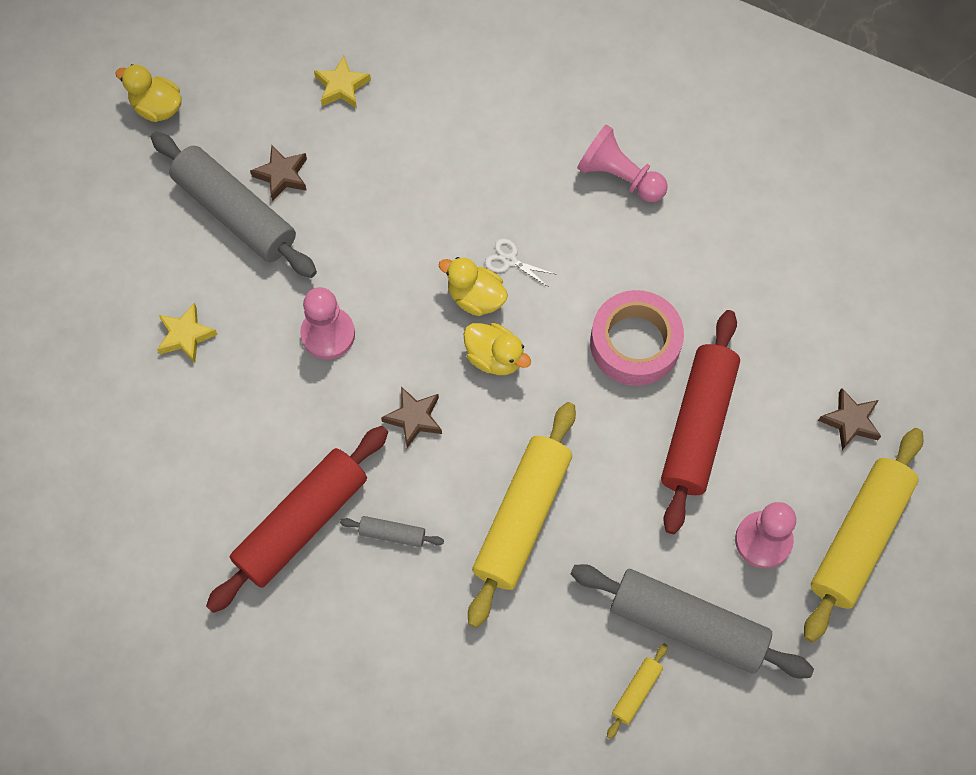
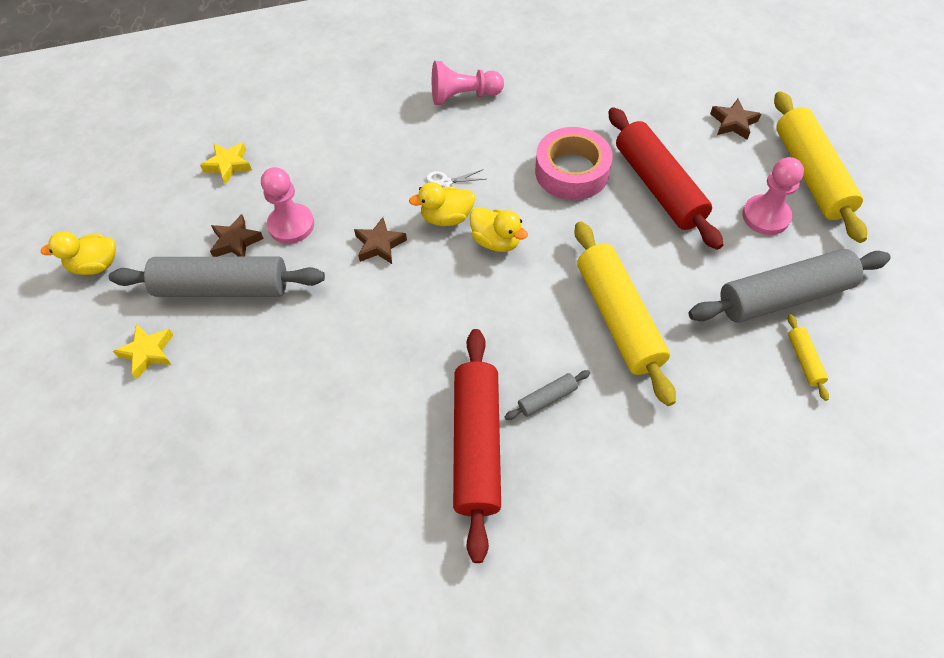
camera: 40 degrees left, 10 degrees down
yellow star [157,303,218,363] -> yellow star moved to [113,324,174,379]
pink pawn [300,287,355,359] -> pink pawn moved to [261,167,314,244]
brown star [381,387,442,448] -> brown star moved to [354,217,407,264]
yellow duck [464,323,531,375] -> yellow duck turned 45 degrees clockwise [470,207,528,252]

